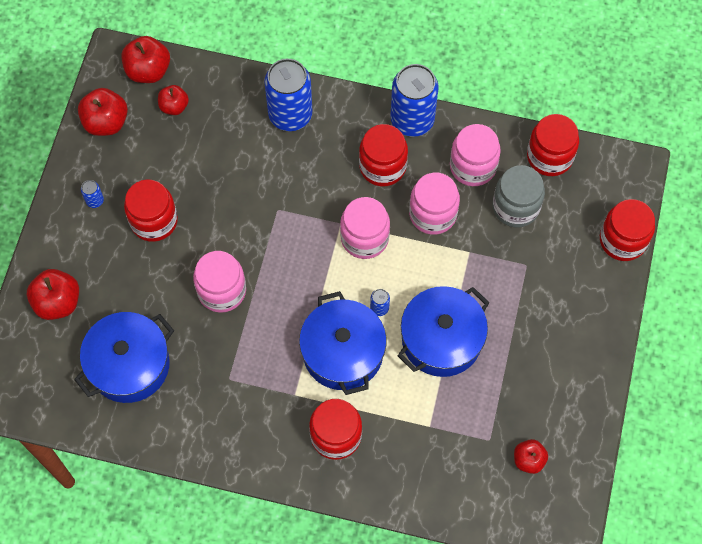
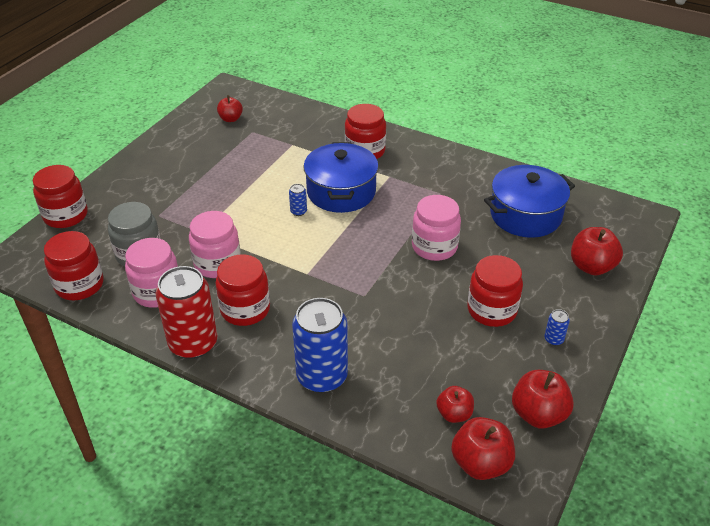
camera: 165 degrees left, 25 degrees down
pink jar [340,197,390,259] -> none
blue can [390,64,439,137] -> red can [156,266,217,359]
blue pot [398,286,489,377] -> none

